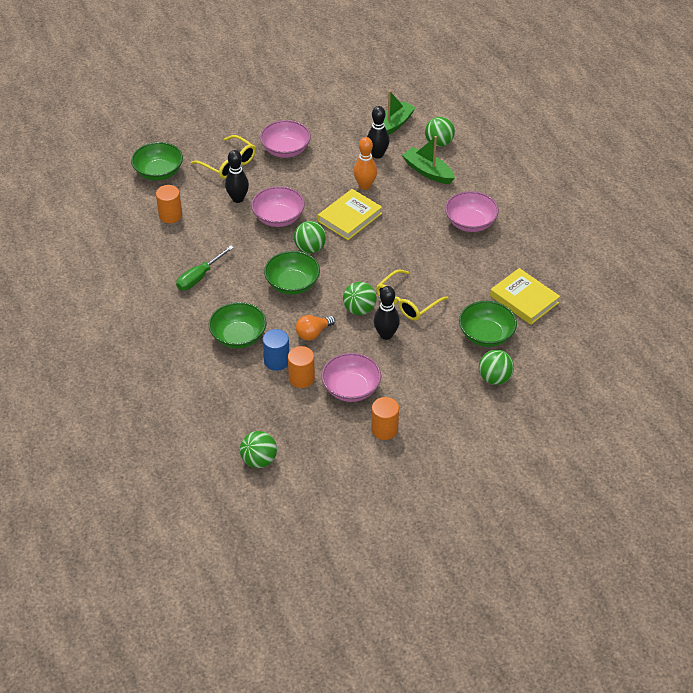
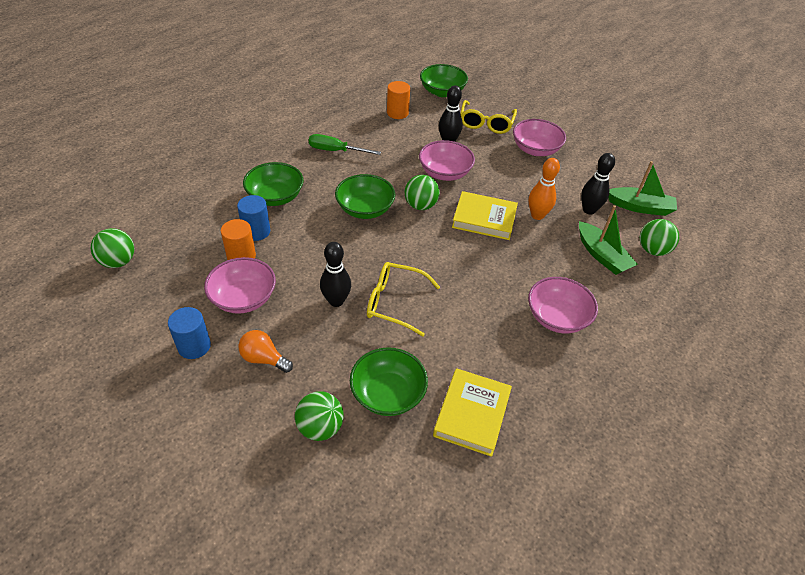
camera: 60 degrees right, 0 degrees up
orange light bulb [296,315,335,341] -> orange light bulb moved to [238,330,293,373]
green ball [343,282,376,315] -> none
orange cylinder [371,397,399,440] -> blue cylinder [168,307,211,359]
green boat [402,136,455,184] -> green boat turned 135 degrees clockwise [579,205,638,275]

